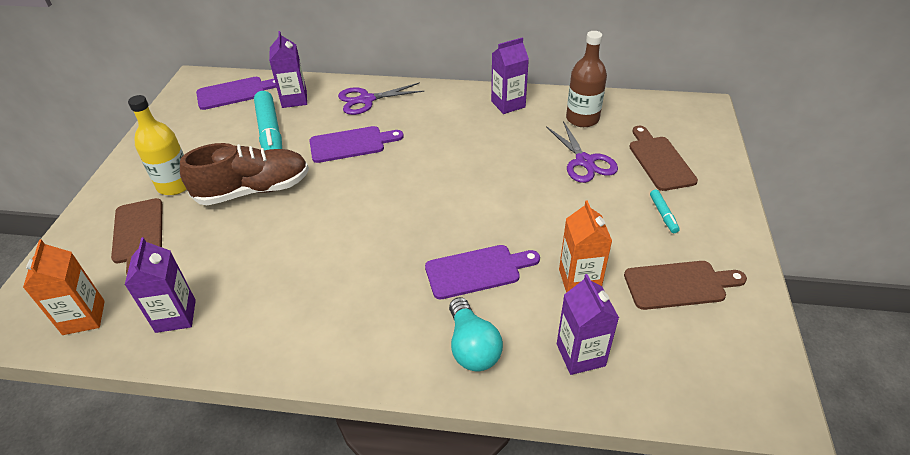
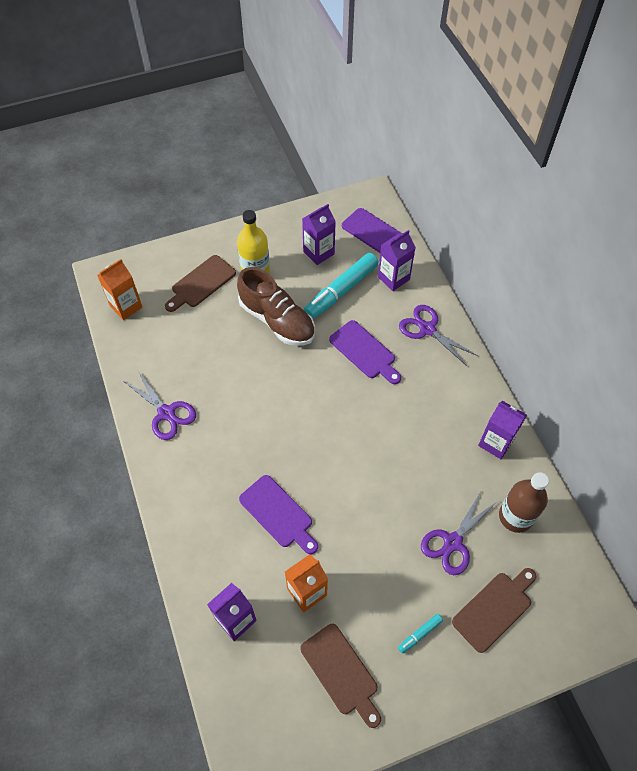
camera: 60 degrees right, 15 degrees up
purple carton [125,237,196,333] -> purple carton moved to [302,204,336,265]
turquoise light bulb [449,297,503,371] -> none
none -> purple scissors [124,371,196,440]

